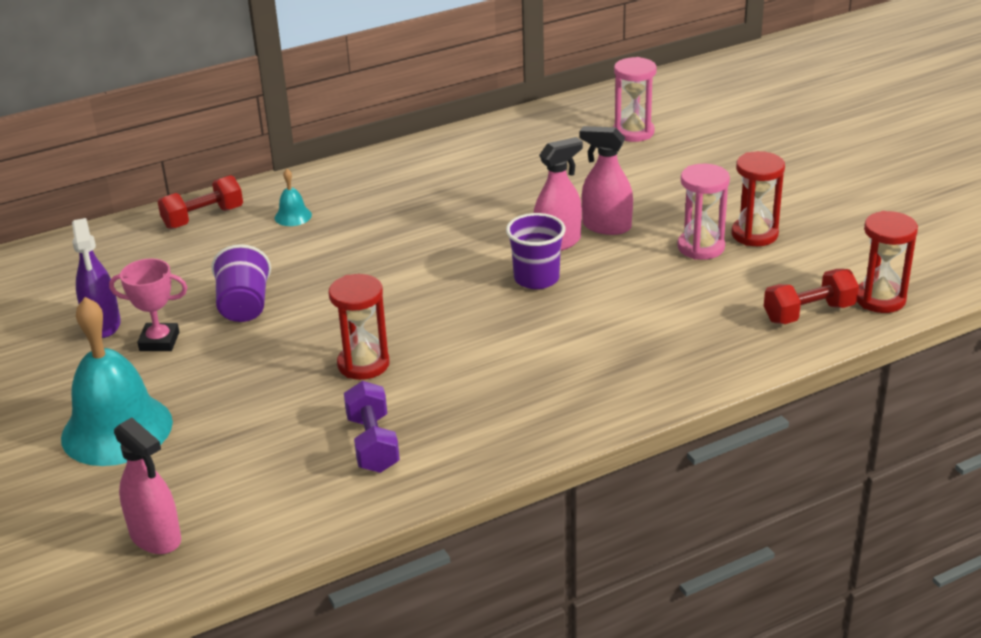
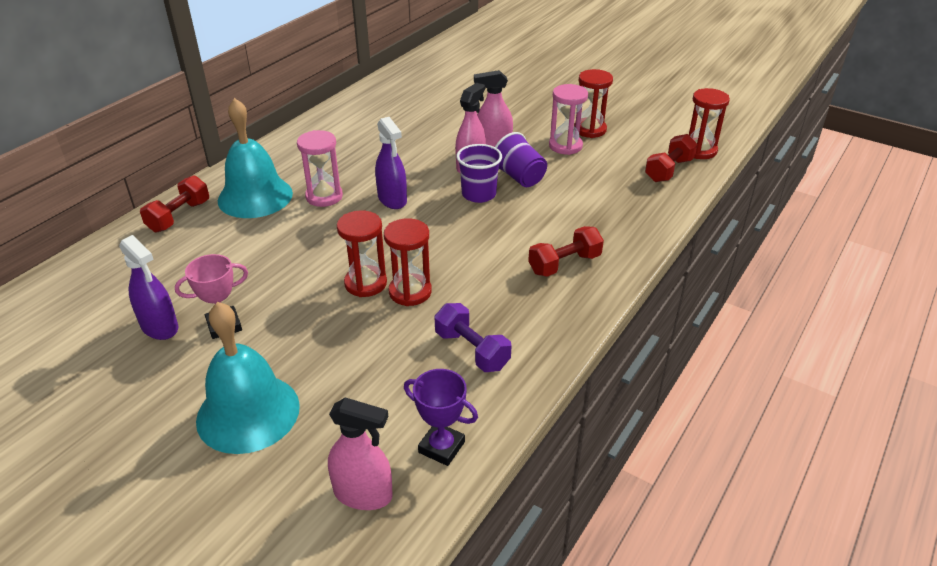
camera: 30 degrees left, 5 degrees up
purple cup [211,244,271,322] -> purple cup moved to [495,132,547,187]
turquoise bell [275,169,312,226] -> turquoise bell [218,98,293,218], size x2.39
pink hourglass [613,57,657,142] -> pink hourglass moved to [297,130,343,207]
none -> red hourglass [337,210,387,297]
none -> purple spray bottle [375,117,407,209]
none -> purple trophy [404,369,478,466]
none -> red dumbbell [528,226,604,277]

